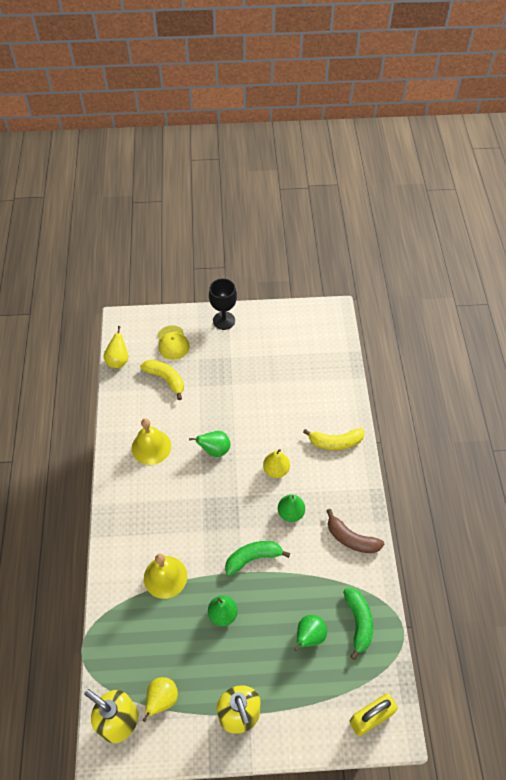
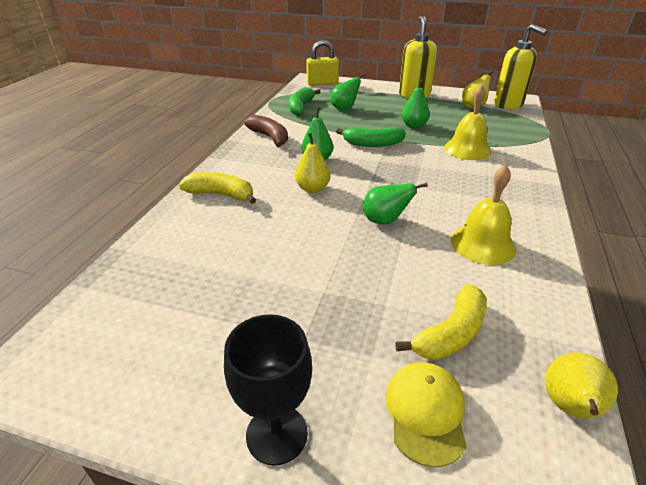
camera: 160 degrees left, 20 degrees down
yellow banana [140,360,184,400] -> yellow banana turned 105 degrees counterclockwise [395,284,487,360]

